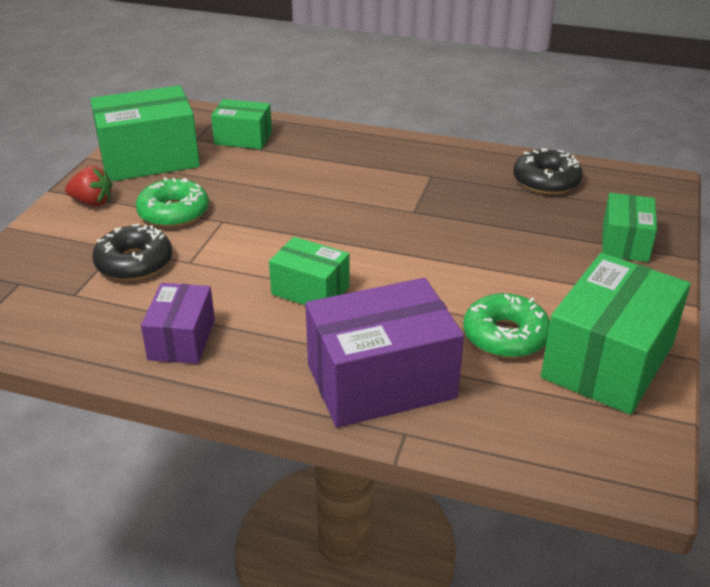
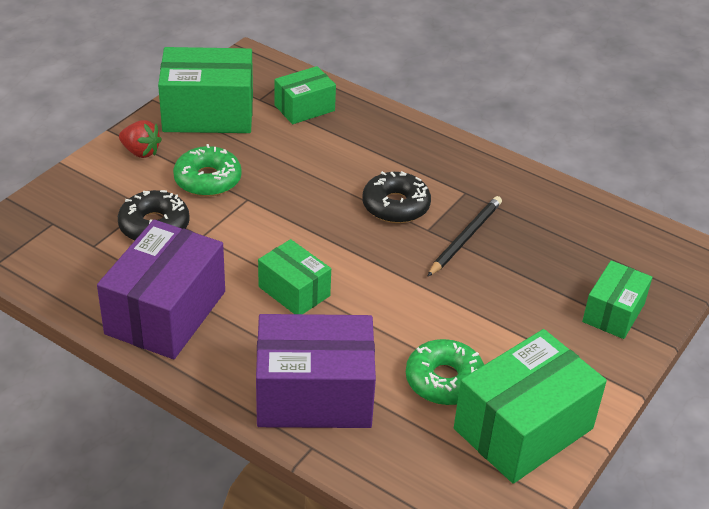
camera: 15 degrees right, 5 degrees up
purple box [141,283,215,364] -> purple box [97,220,225,359], size x1.75
green box [211,99,272,149] -> green box turned 60 degrees counterclockwise [274,66,336,124]
black donut [513,148,583,195] -> black donut moved to [362,171,431,223]
none -> black pencil [427,196,502,277]

